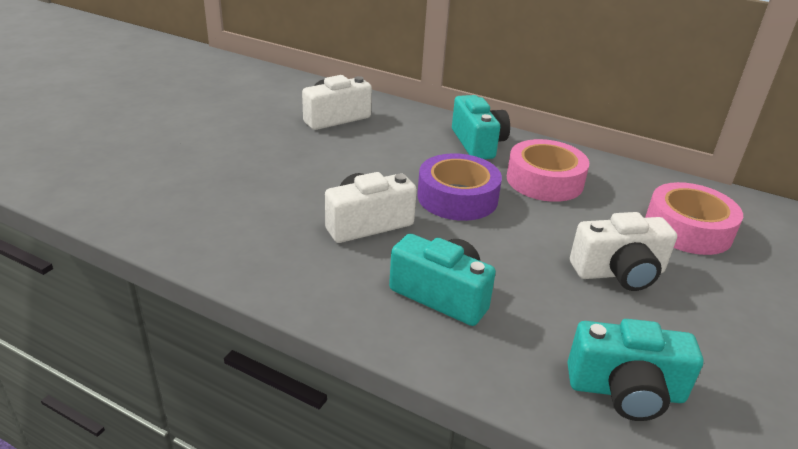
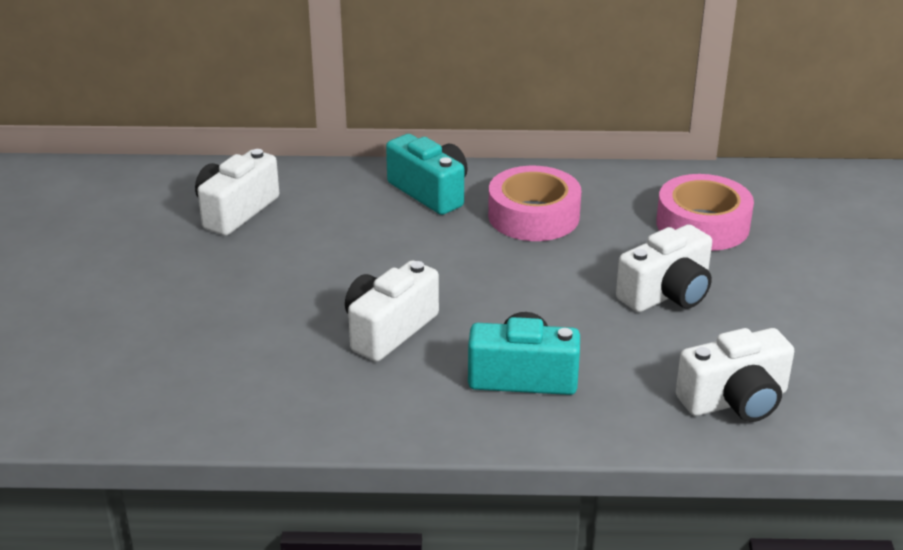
camera: 25 degrees left, 0 degrees up
purple tape [417,153,502,221] -> none
turquoise camera [567,319,703,421] -> white camera [676,328,794,422]

